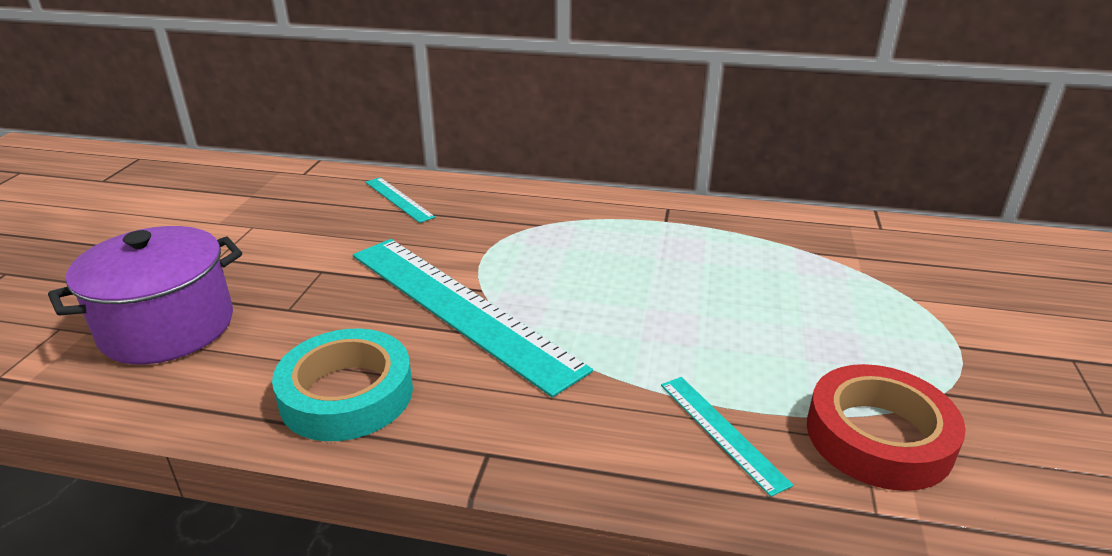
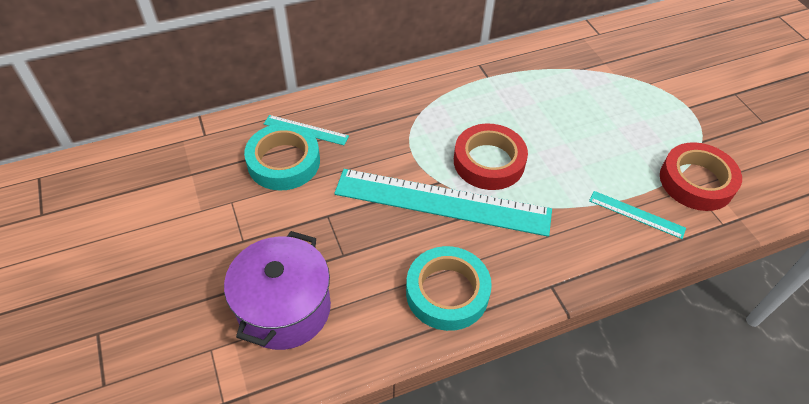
camera: 35 degrees left, 20 degrees up
none -> turquoise tape [244,123,320,191]
none -> red tape [454,124,528,190]

